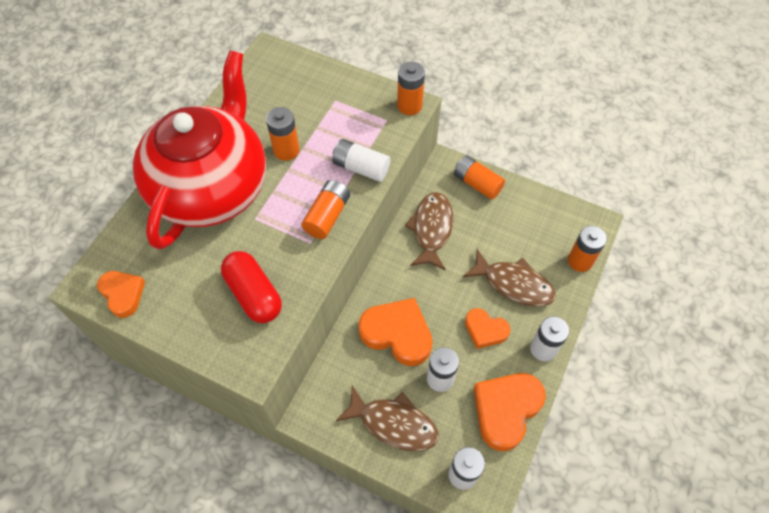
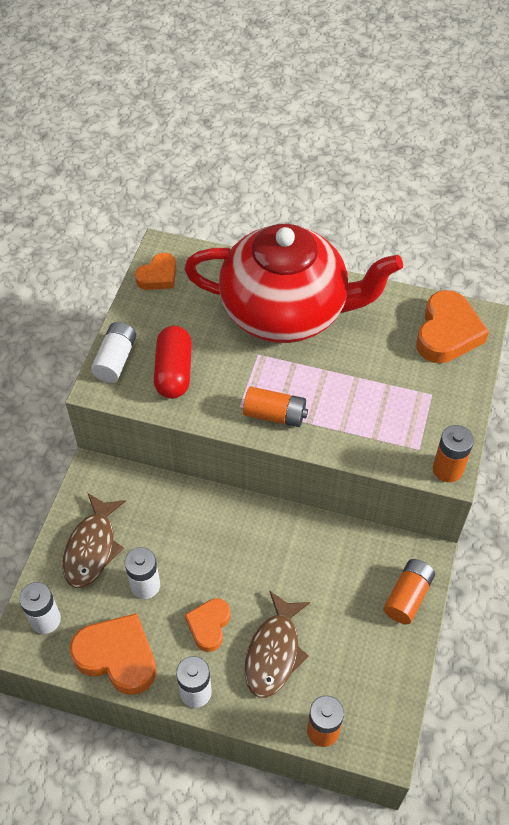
camera: 80 degrees right, 5 degrees down
red capsule [221,251,282,323] -> red capsule turned 45 degrees counterclockwise [154,326,192,399]
orange battery [266,107,299,161] -> none
white battery [332,139,390,182] -> white battery moved to [91,322,136,383]
orange heart [359,298,433,366] -> orange heart moved to [417,290,489,363]
brown fish [405,192,453,270] -> none

